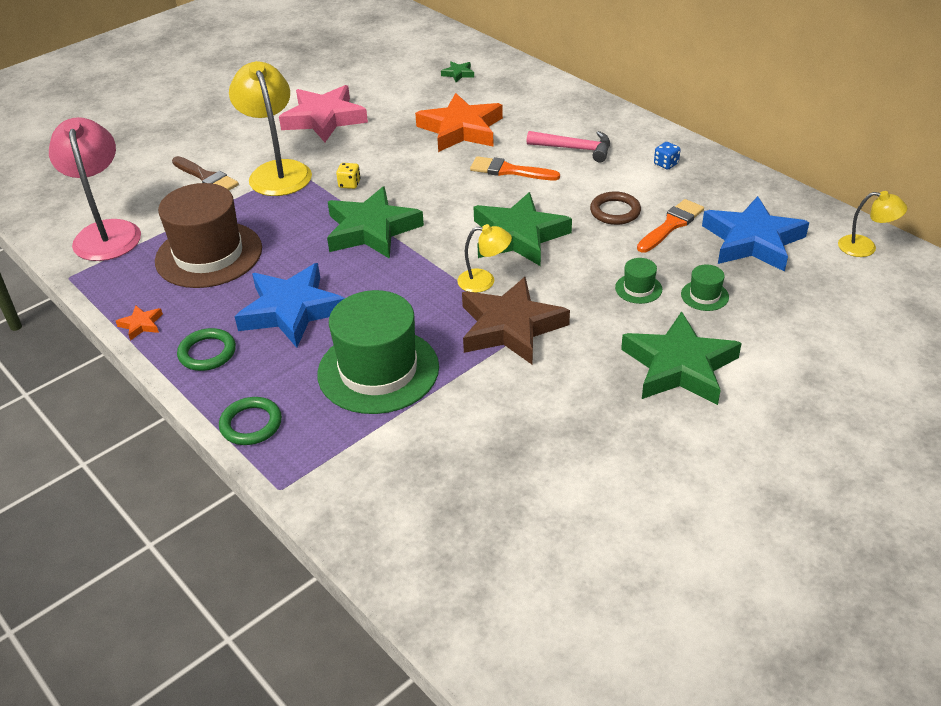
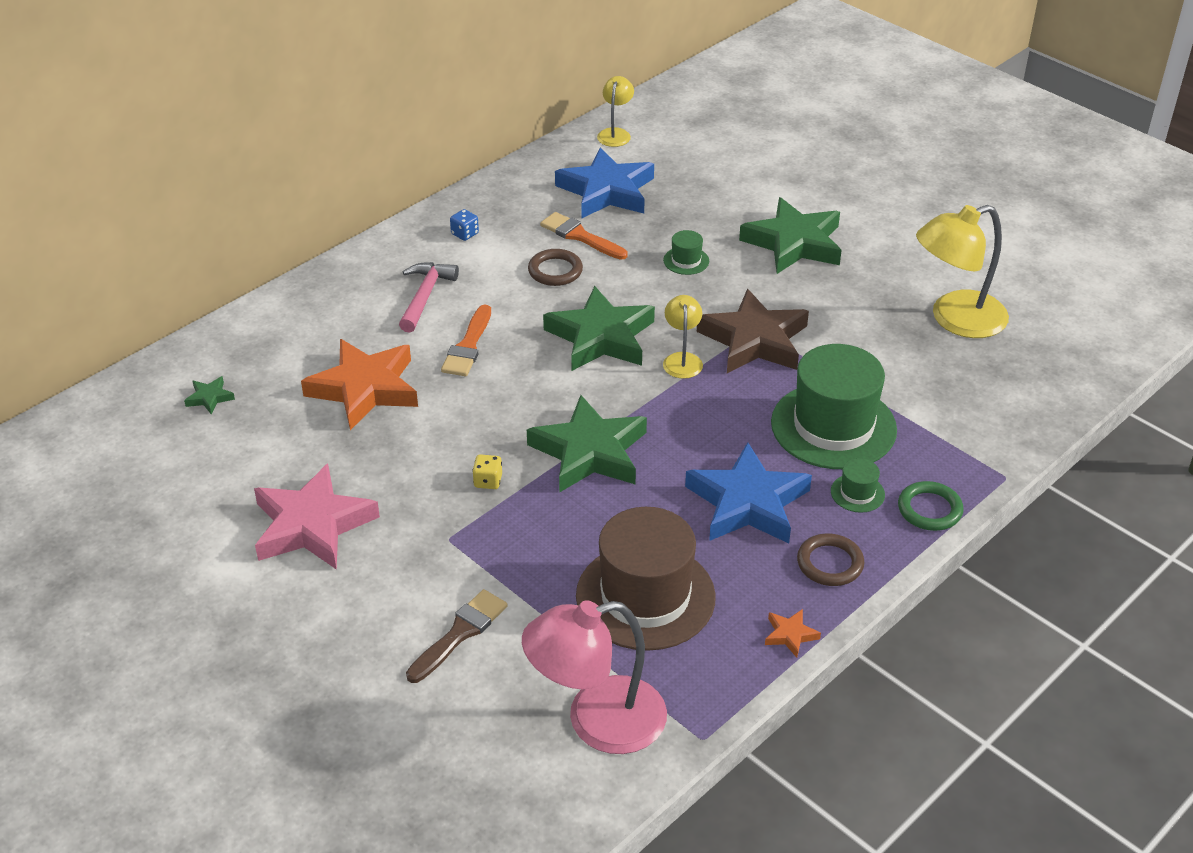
camera: 95 degrees left, 0 degrees up
green ring [177,328,236,371] -> brown ring [797,533,865,586]
yellow lamp [229,61,312,196] -> yellow lamp moved to [916,205,1009,338]
green hat [681,264,729,311] -> green hat moved to [831,458,885,513]

